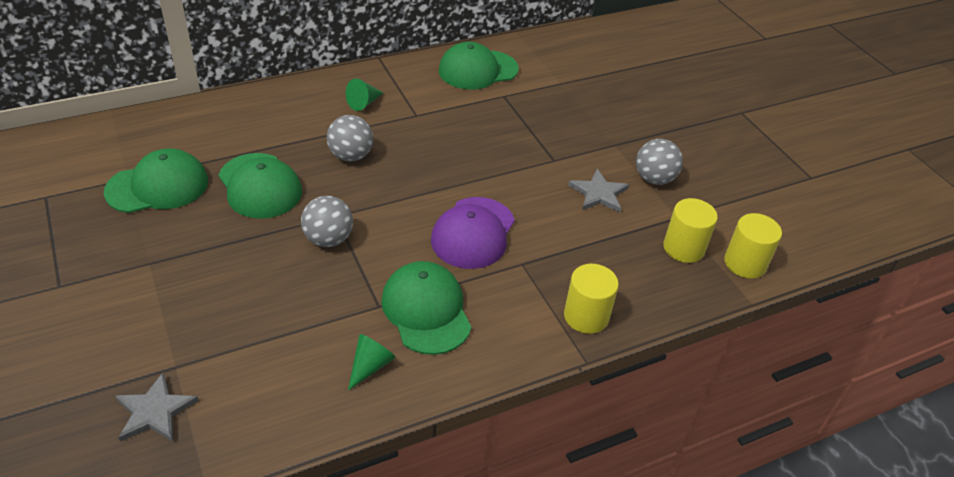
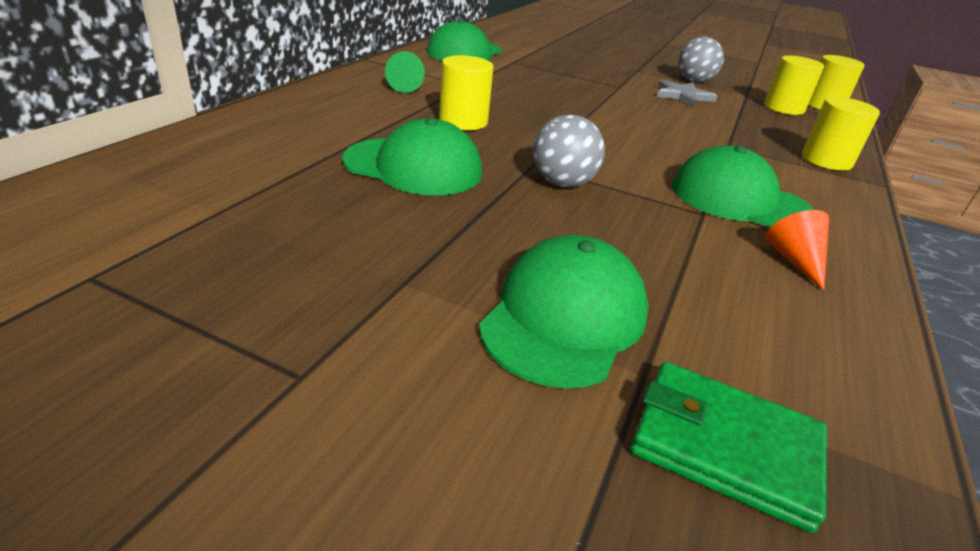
camera: 40 degrees left, 10 degrees down
green cap [104,148,208,213] -> green cap moved to [479,235,649,389]
grey star [115,373,199,442] -> green wallet [630,362,827,533]
grey ball [327,115,373,162] -> yellow cylinder [439,55,494,130]
green cone [348,334,396,390] -> orange cone [765,210,829,290]
purple cap [431,197,515,269] -> none

